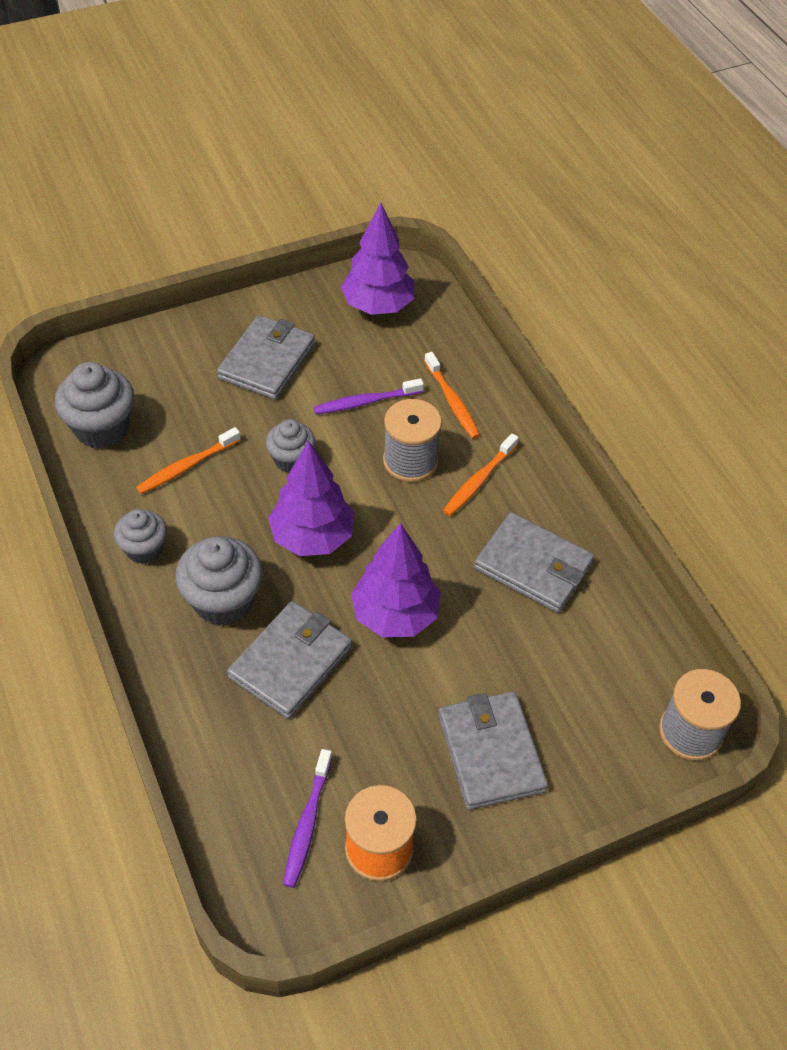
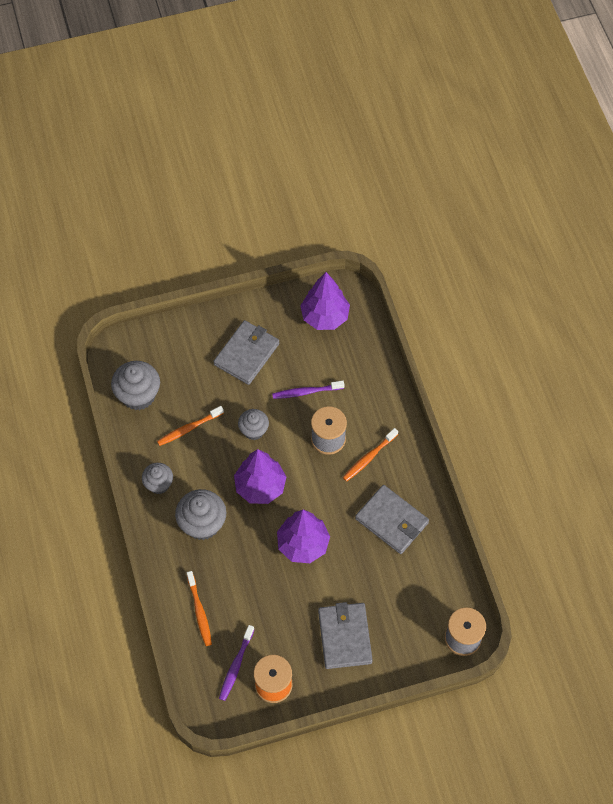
camera: 10 degrees right, 10 degrees up
grey wallet [227,601,352,719] -> none
orange toothbrush [424,352,480,439] -> orange toothbrush moved to [187,571,212,646]

